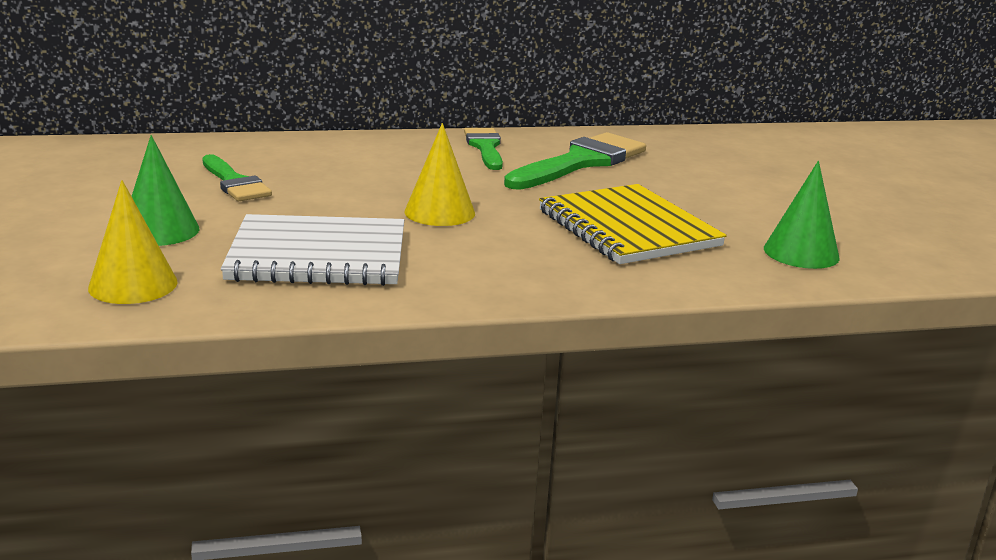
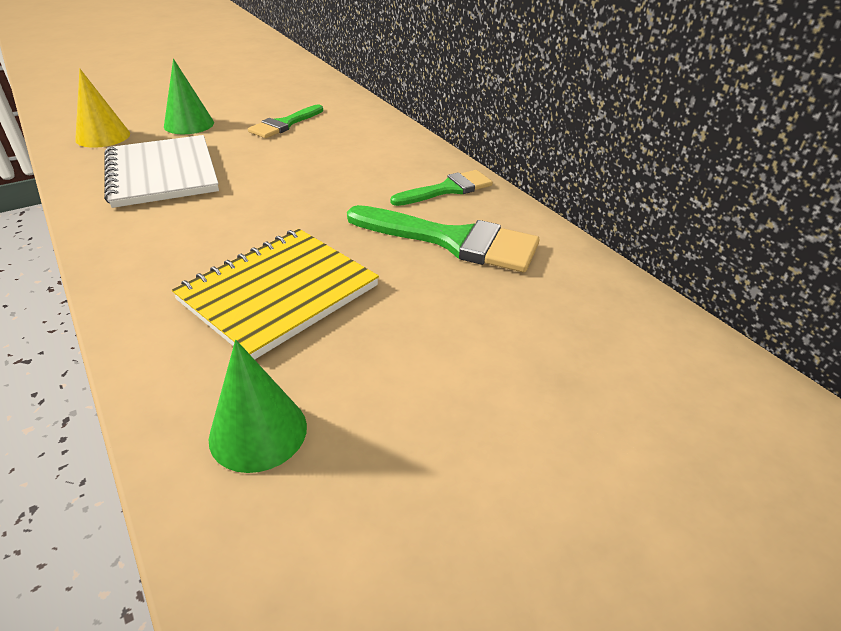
camera: 70 degrees right, 15 degrees up
yellow cone [405,123,475,226] -> none

